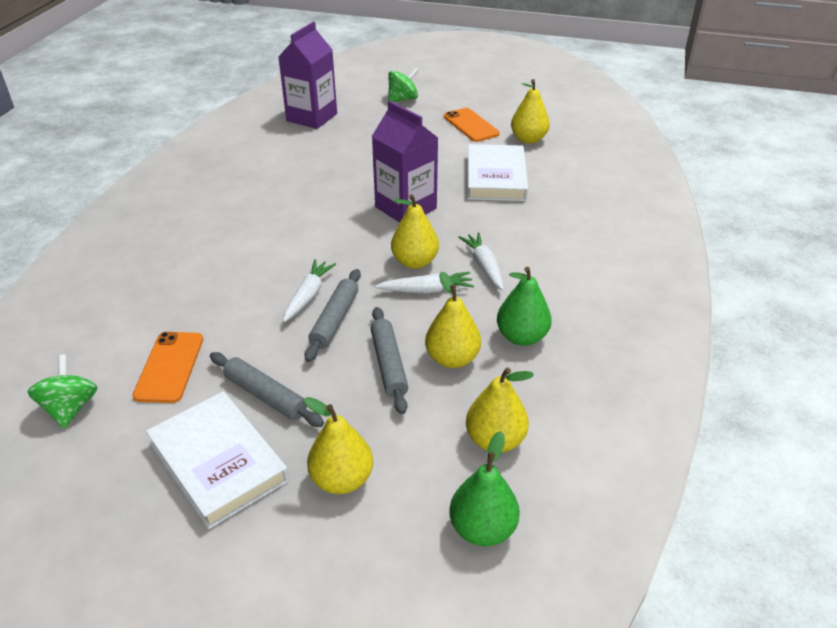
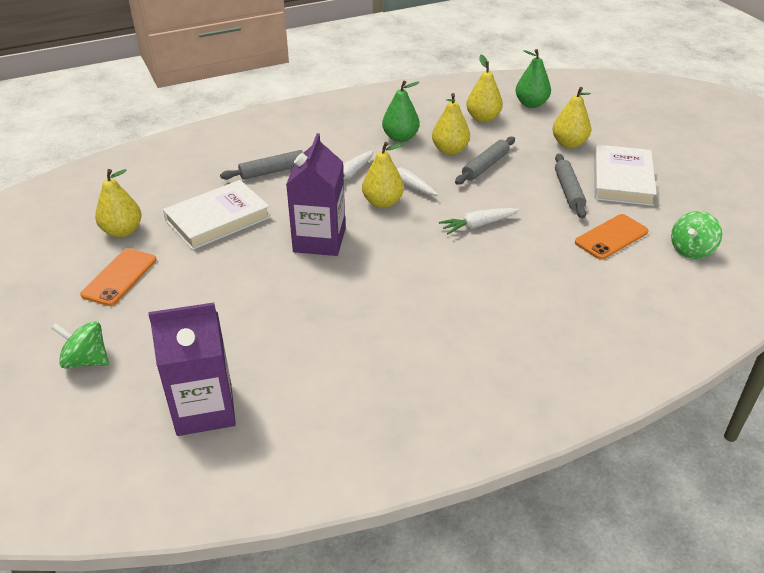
camera: 130 degrees left, 0 degrees up
grey rolling pin [305,269,361,362] -> grey rolling pin moved to [220,150,304,180]

